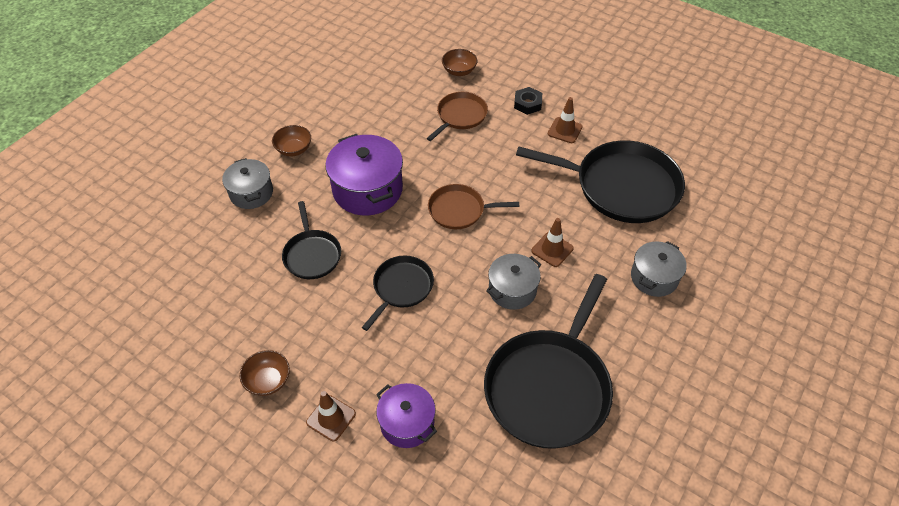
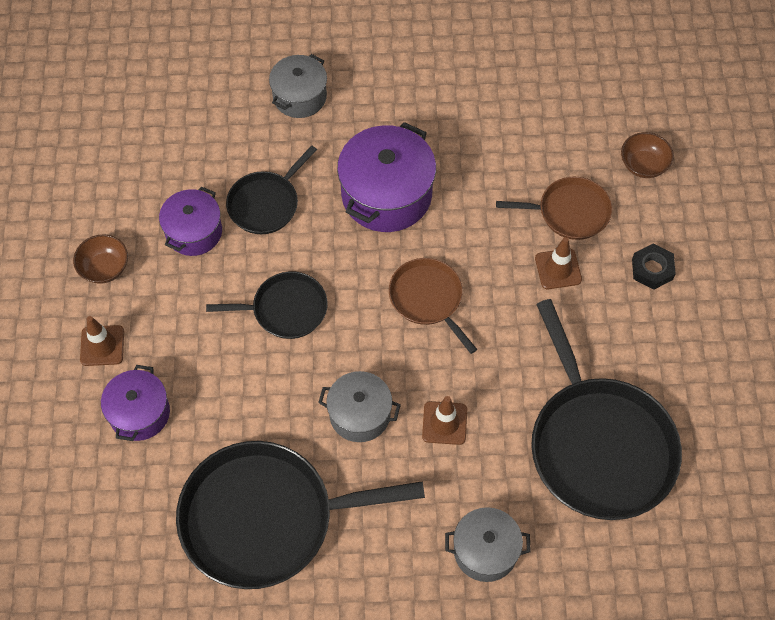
camera: 55 degrees right, 10 degrees up
brown bowl [272,125,311,156] -> none
brown traffic cone [548,97,583,143] -> brown traffic cone moved to [535,237,582,289]
none -> purple pot [159,186,222,256]

